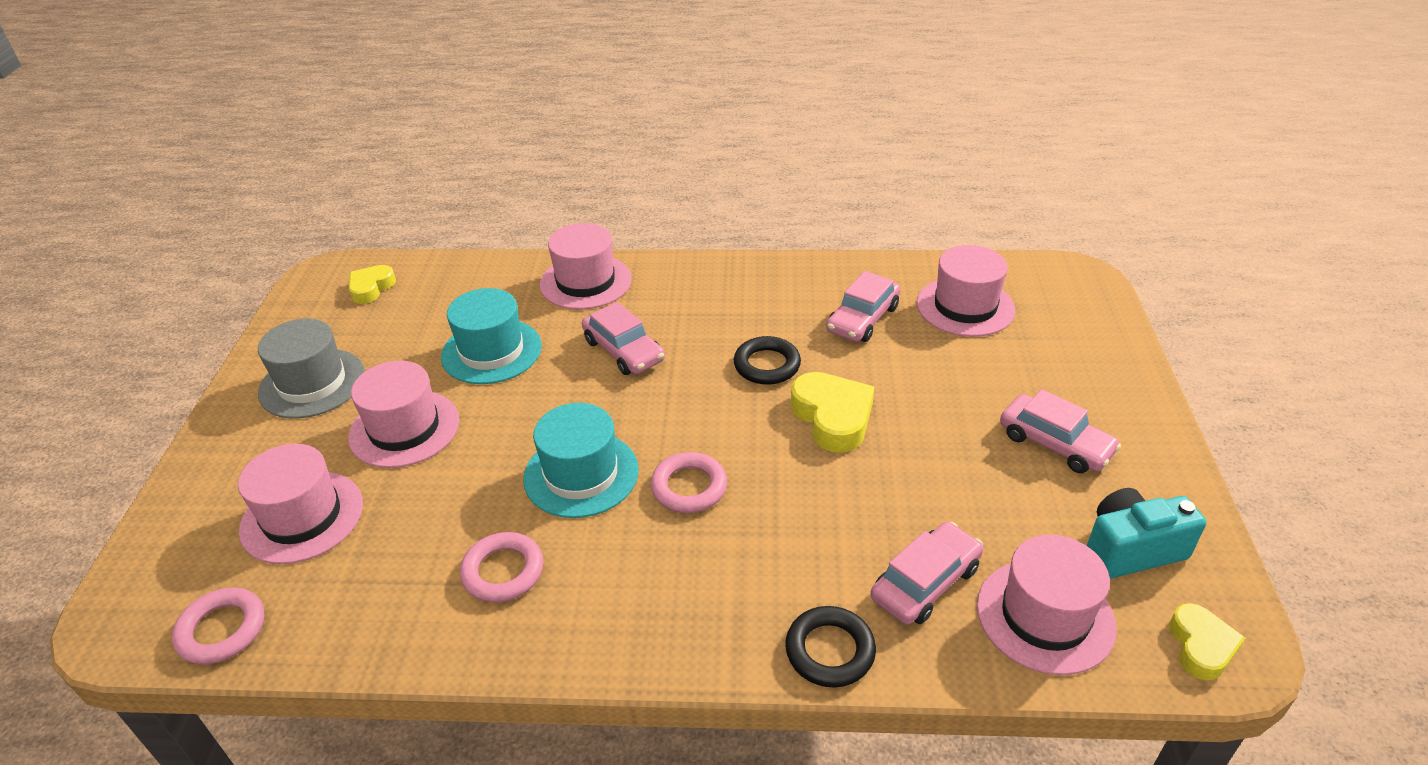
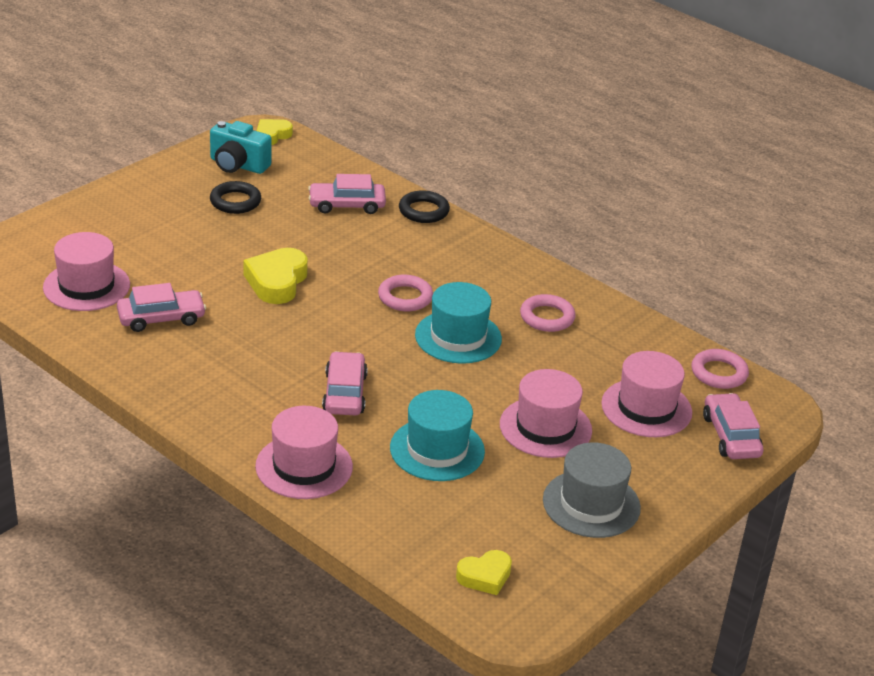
camera: 145 degrees left, 5 degrees down
black ring [734,336,801,385] -> black ring moved to [210,181,261,214]
pink hat [977,535,1116,675] -> none
pink car [1000,389,1121,473] -> pink car moved to [703,393,763,459]

